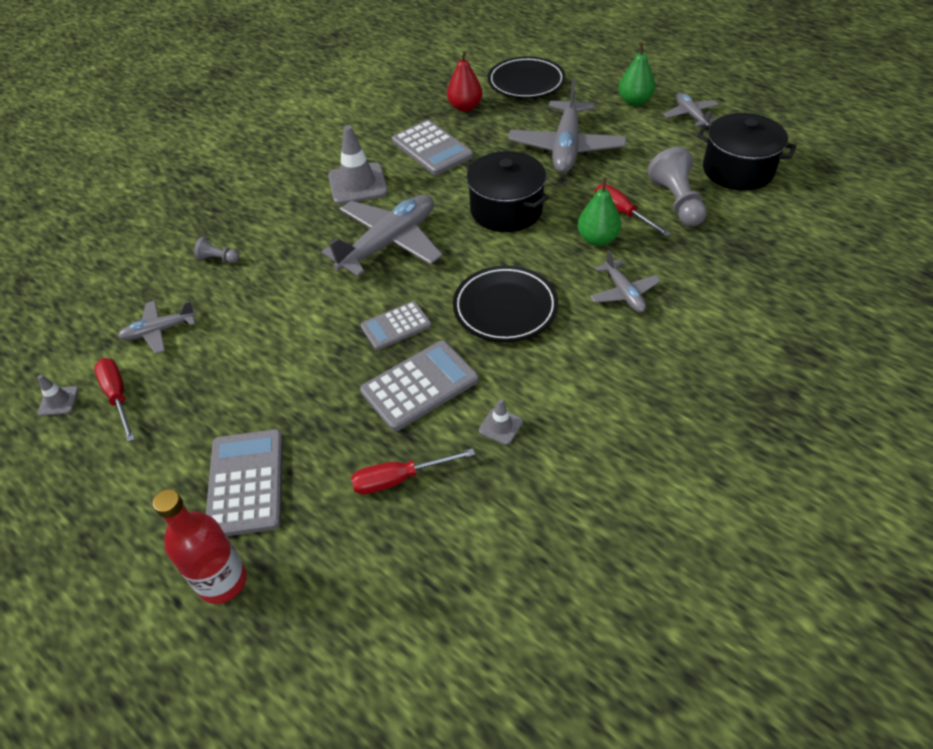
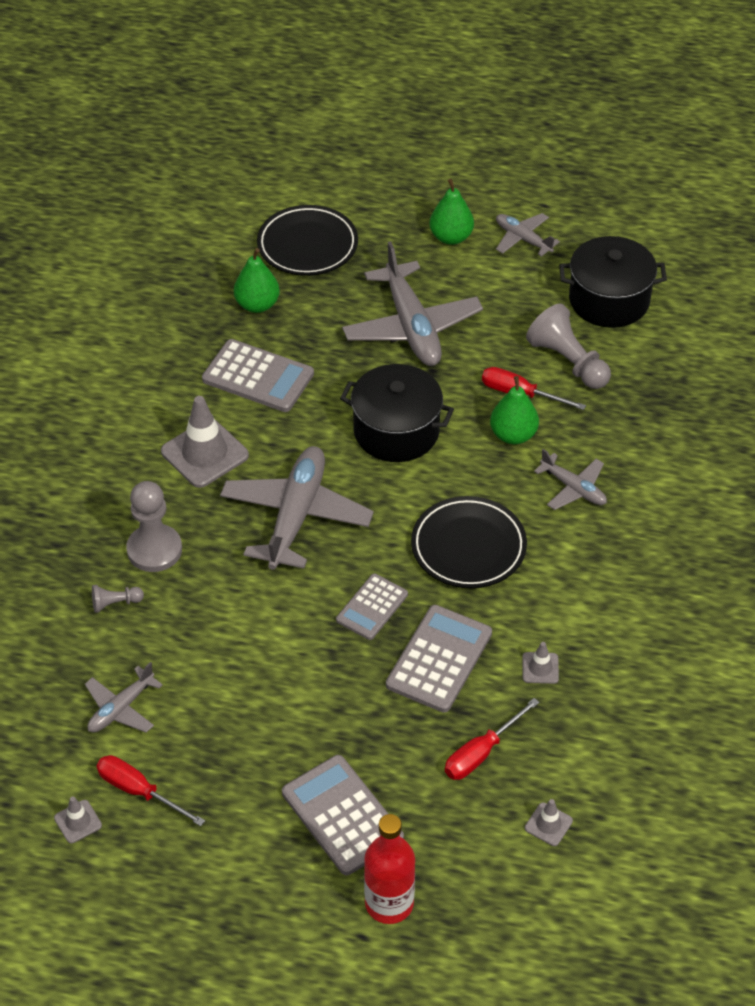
camera: 30 degrees left, 0 degrees up
red pear [447,51,482,112] -> green pear [234,248,280,313]
none -> grey pawn [126,481,182,572]
none -> grey traffic cone [525,799,573,846]

